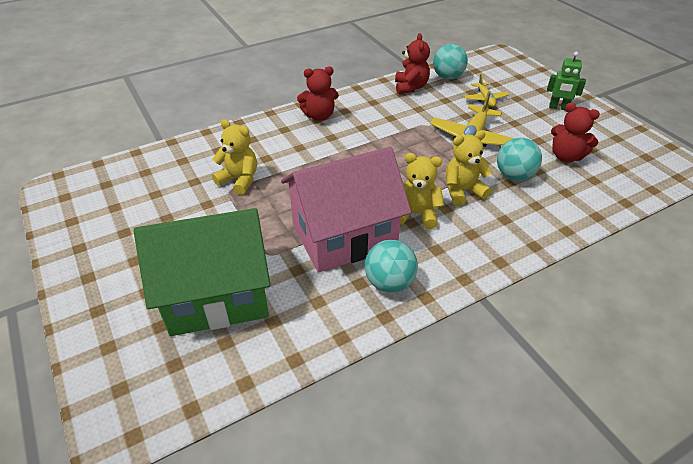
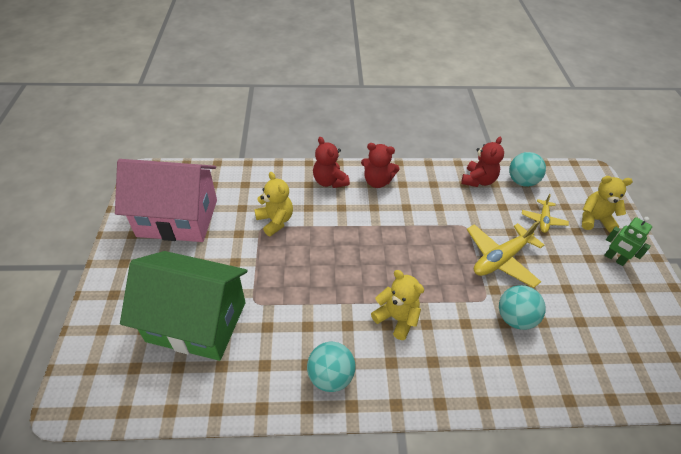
camera: 25 degrees right, 5 degrees up
pink house [281,147,411,273] -> pink house moved to [115,159,217,242]
yellow teddy bear [446,130,492,206] -> yellow teddy bear moved to [582,176,633,232]
red teddy bear [551,103,600,162] -> red teddy bear moved to [313,137,350,188]

